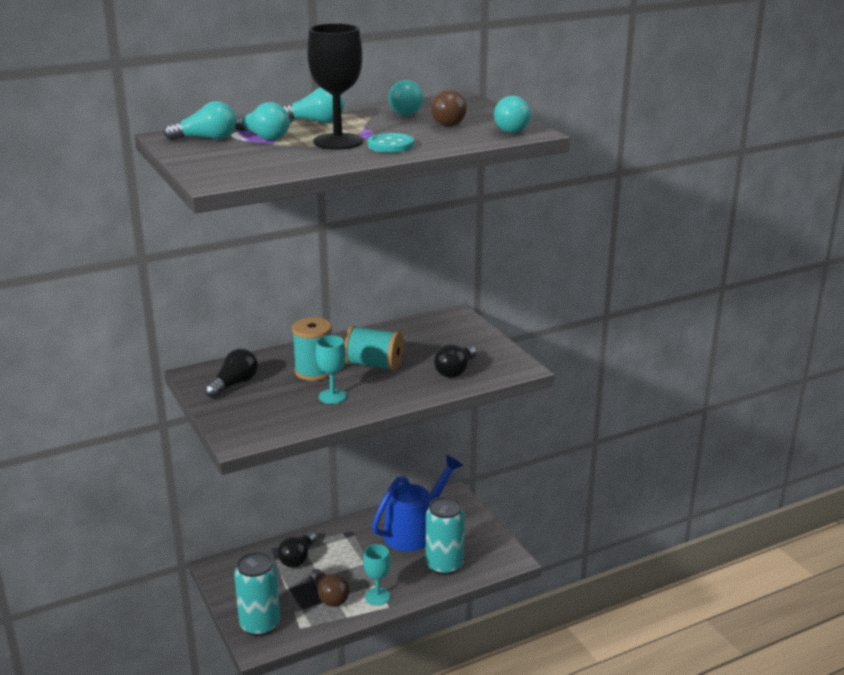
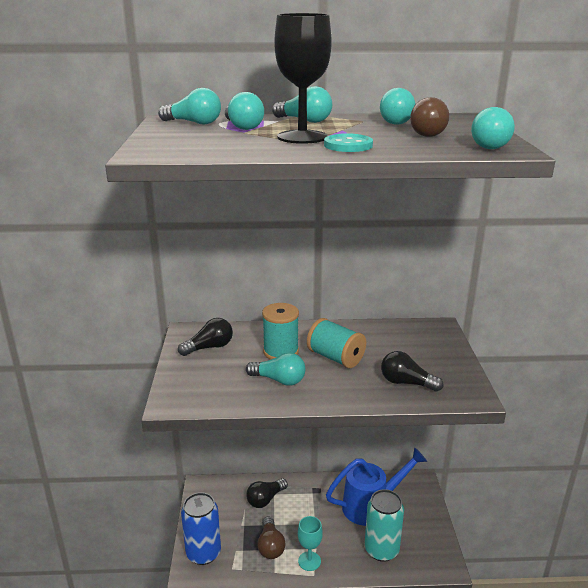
camera: 25 degrees right, 0 degrees up
turquoise can [234,552,280,636] -> blue can [181,492,221,565]
turquoise goblet [316,335,347,404] -> turquoise light bulb [246,353,305,386]
black light bulb [434,344,476,378] -> black light bulb turned 60 degrees clockwise [381,351,444,392]

